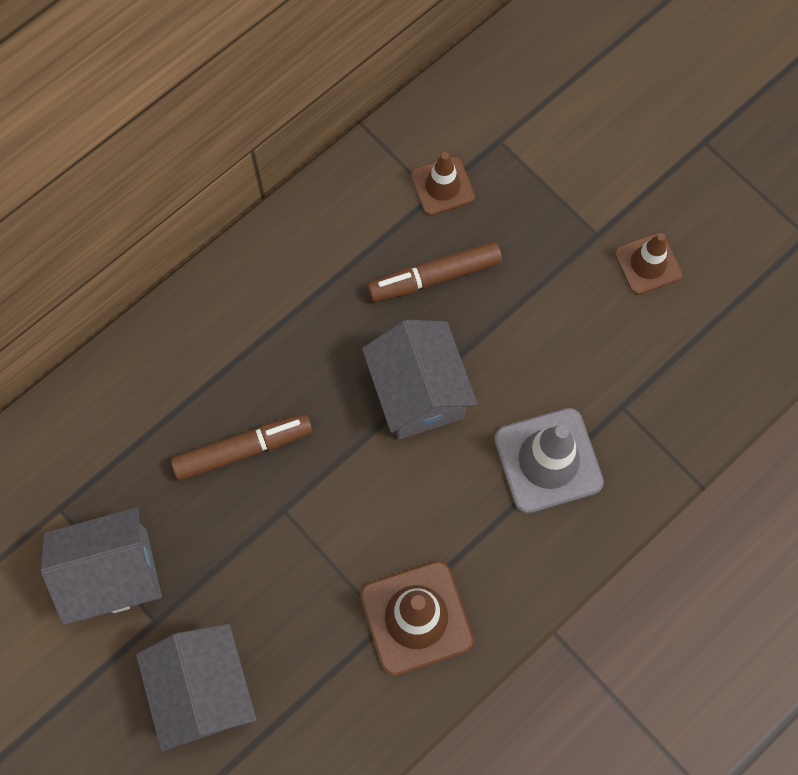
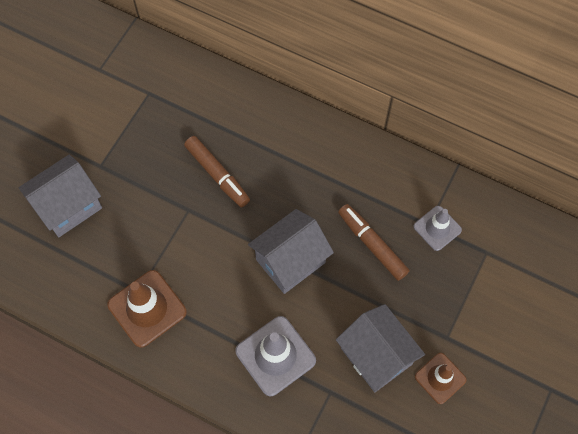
camera: 70 degrees right, 5 degrees down
grey house [40,507,162,625] -> grey house moved to [336,304,425,392]
brown traffic cone [411,152,475,216] -> grey traffic cone [414,206,462,251]

